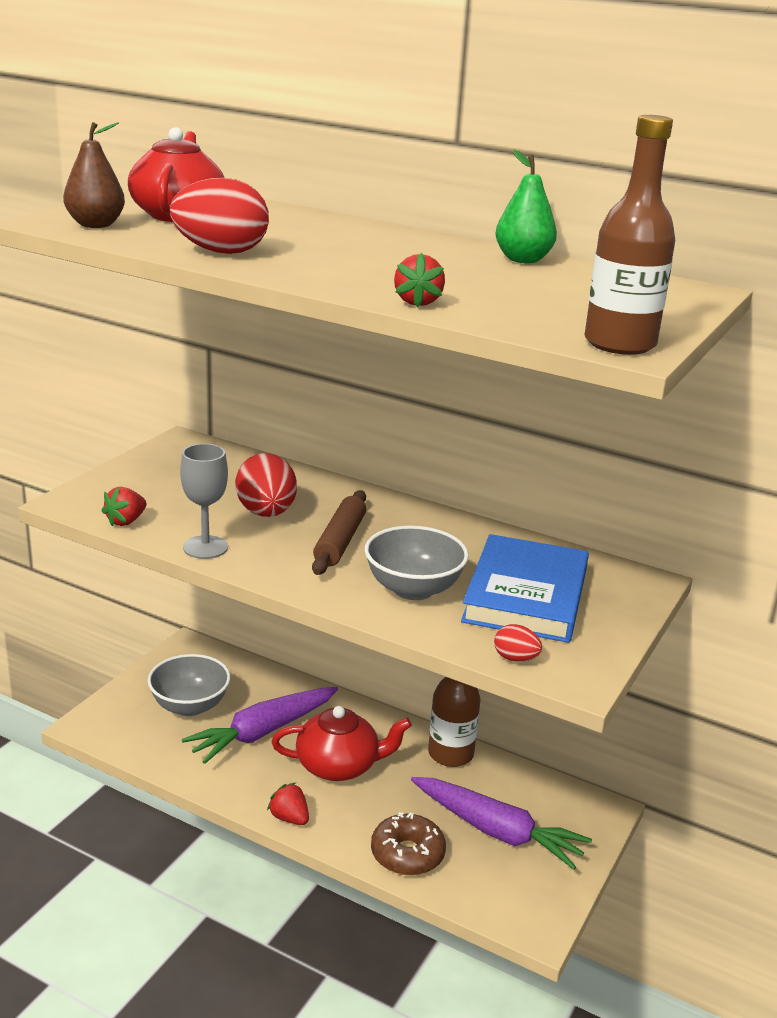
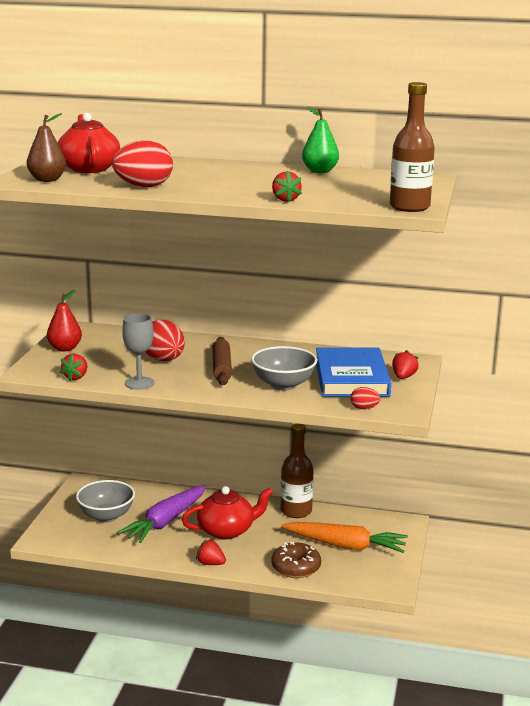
camera: 15 degrees left, 5 degrees down
purple carrot [411,777,592,870] -> orange carrot [281,522,408,553]
none -> red pear [47,290,82,352]
none -> red strawberry [392,350,419,379]

